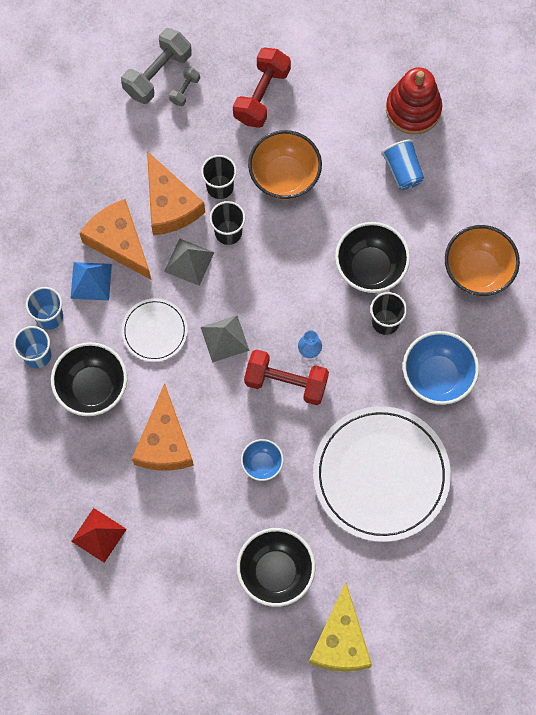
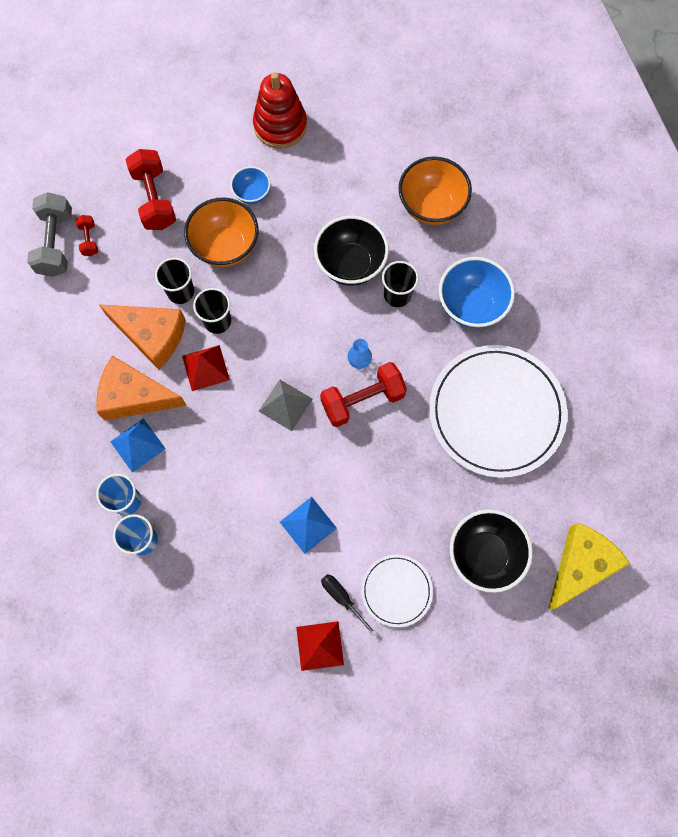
camera: 40 degrees left, 0 degrees up
black bowl [51,342,127,416] -> none
white plate [122,298,188,362] -> white plate moved to [361,555,433,627]
orange cheese [132,383,194,471] -> blue pyramid [280,497,337,554]
grey pyramid [164,238,214,286] -> red pyramid [182,345,230,391]
grey dumbbell [169,67,200,106] -> red dumbbell [75,215,98,256]
blue bowl [241,439,284,481] -> blue bowl moved to [231,166,270,204]
yellow cheese [309,582,372,671] -> yellow cheese turned 105 degrees counterclockwise [548,523,631,611]
blue cup [381,139,424,190] -> none
none -> black screwdriver [321,574,376,636]

